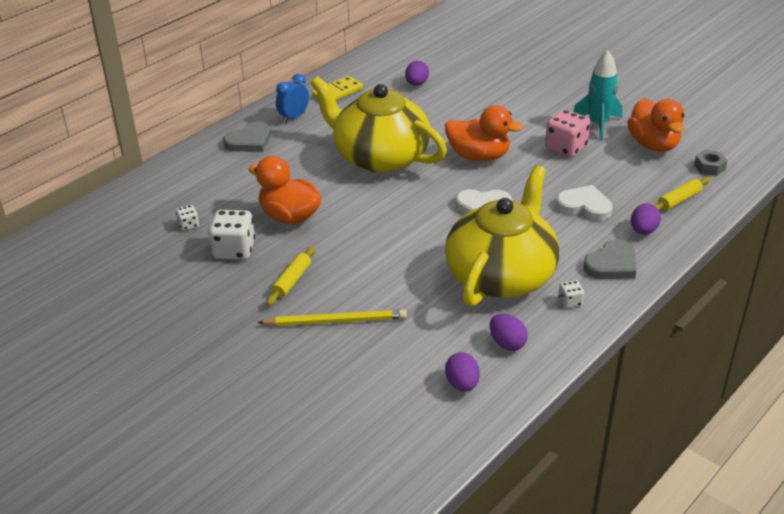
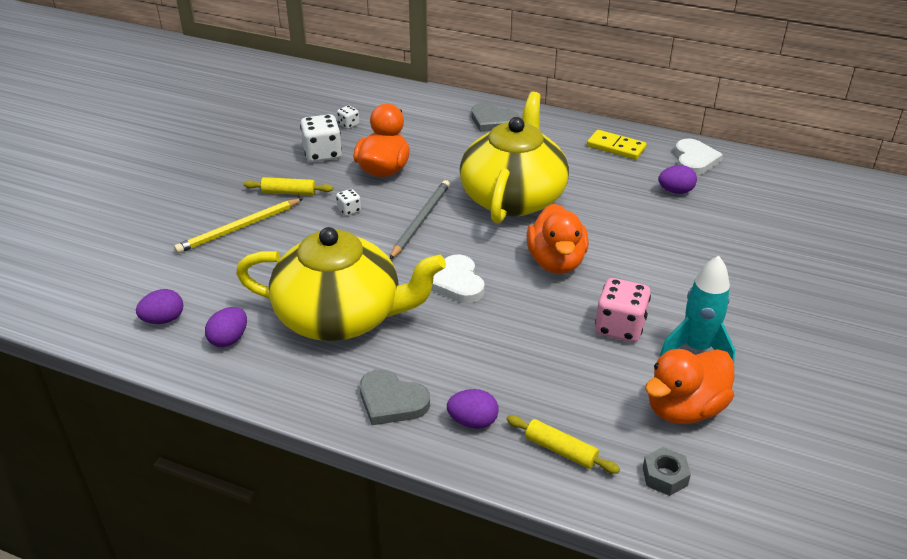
camera: 70 degrees right, 0 degrees up
yellow pencil [257,309,407,326] -> yellow pencil turned 75 degrees clockwise [174,198,303,253]
blue clock [276,74,309,123] -> none
white heart [556,185,613,221] -> white heart moved to [675,139,723,175]
white dice [558,280,584,308] -> white dice moved to [336,189,361,216]
none -> grey pencil [390,180,450,259]

